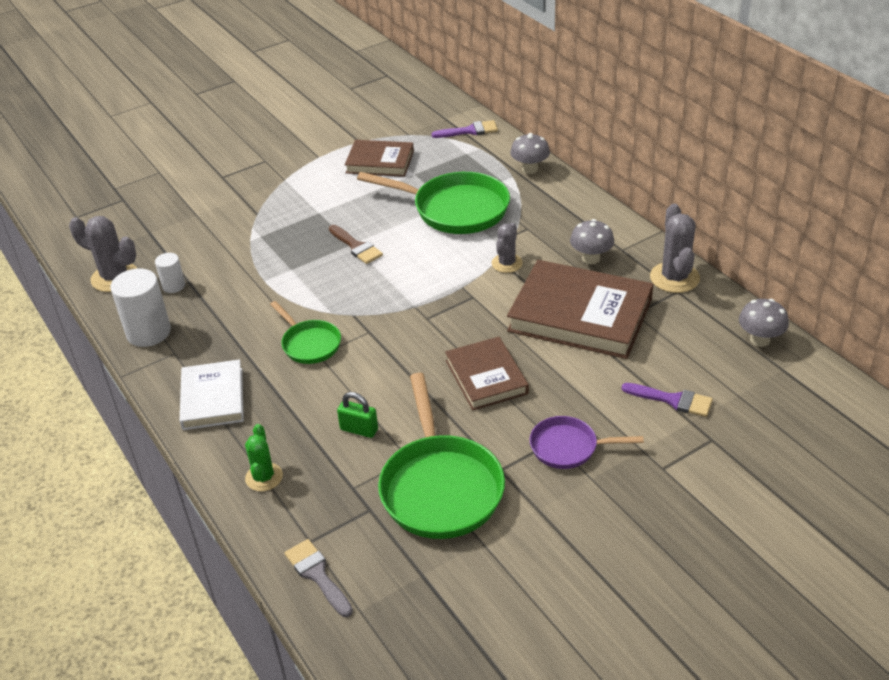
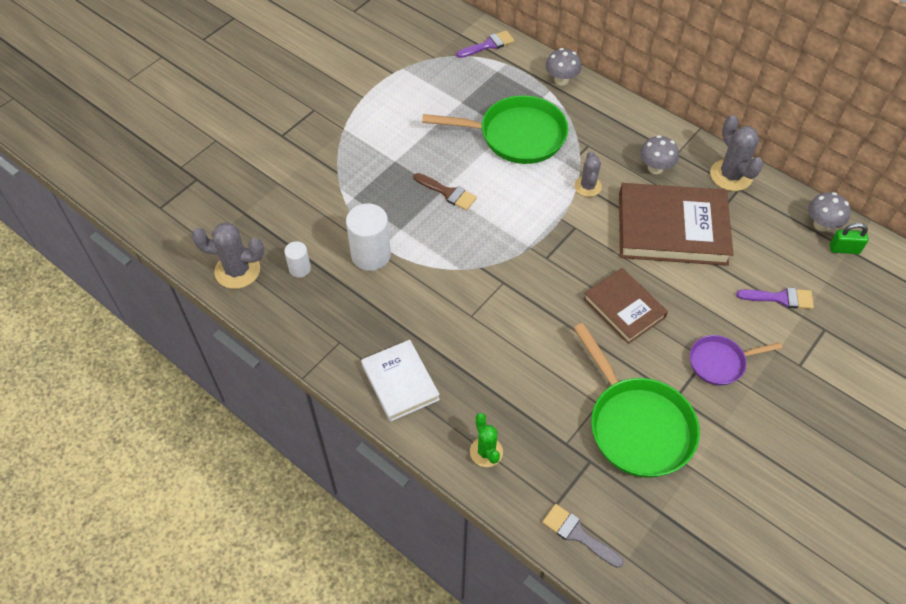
camera: 20 degrees left, 15 degrees up
white cylinder [110,268,171,347] -> white cylinder moved to [346,203,391,271]
green pan [270,301,341,364] -> none
green padlock [337,392,378,438] -> green padlock moved to [830,223,869,254]
brown book [345,140,414,177] -> none

